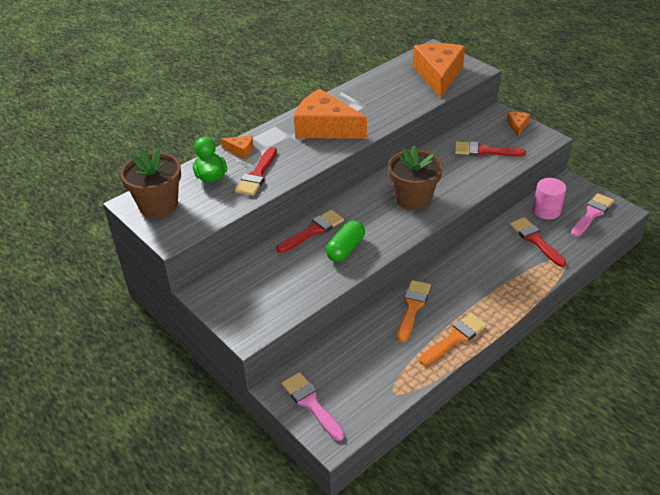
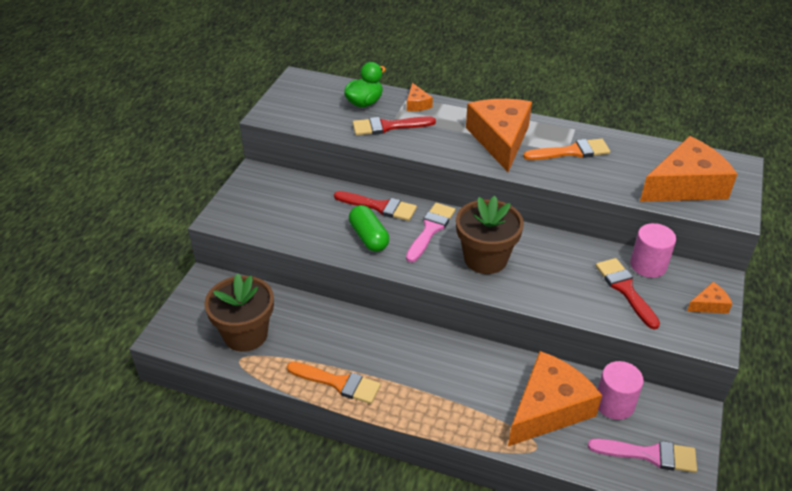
camera: 60 degrees right, 0 degrees up
brown flower pot [120,148,181,218] -> brown flower pot moved to [204,273,274,352]
pink brush [282,372,345,441] -> pink brush moved to [406,203,455,263]
green capsule [326,220,365,262] -> green capsule turned 60 degrees clockwise [349,205,389,252]
orange brush [398,280,431,342] -> orange brush moved to [523,138,610,160]
red brush [510,217,566,267] -> orange cheese [508,351,602,446]
none -> pink cylinder [630,223,676,278]

